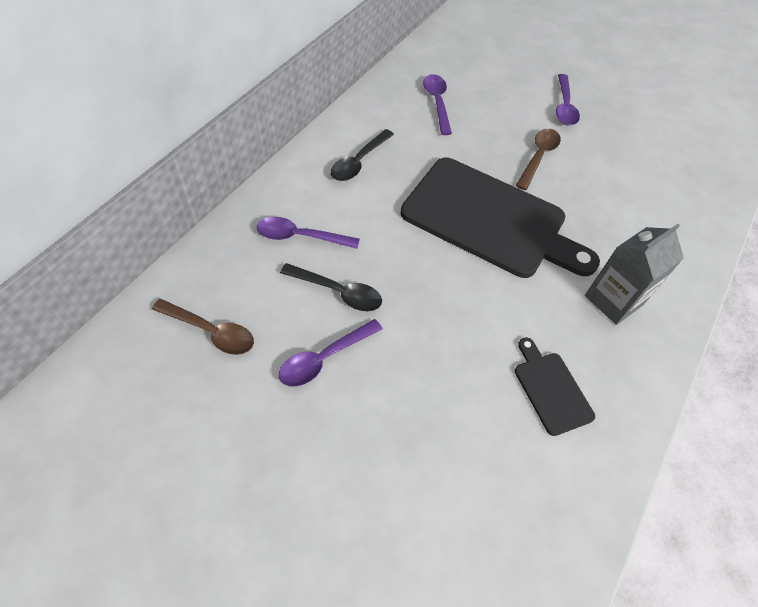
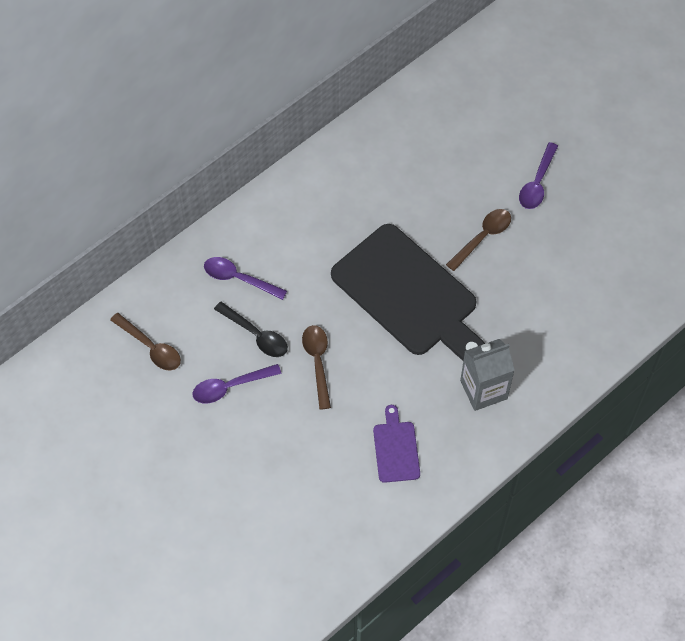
camera: 20 degrees right, 5 degrees up
black spoon [331,129,394,181] -> none
purple spoon [423,74,452,135] -> none
black cutting board [515,337,595,436] -> purple cutting board [373,405,420,483]
none -> brown spoon [302,325,331,410]

